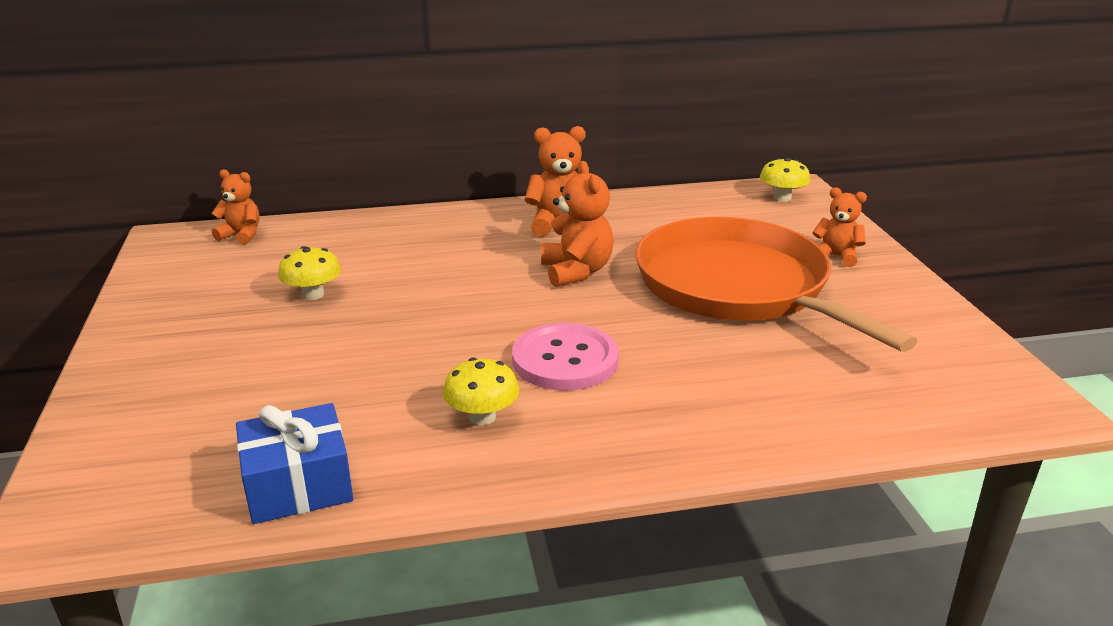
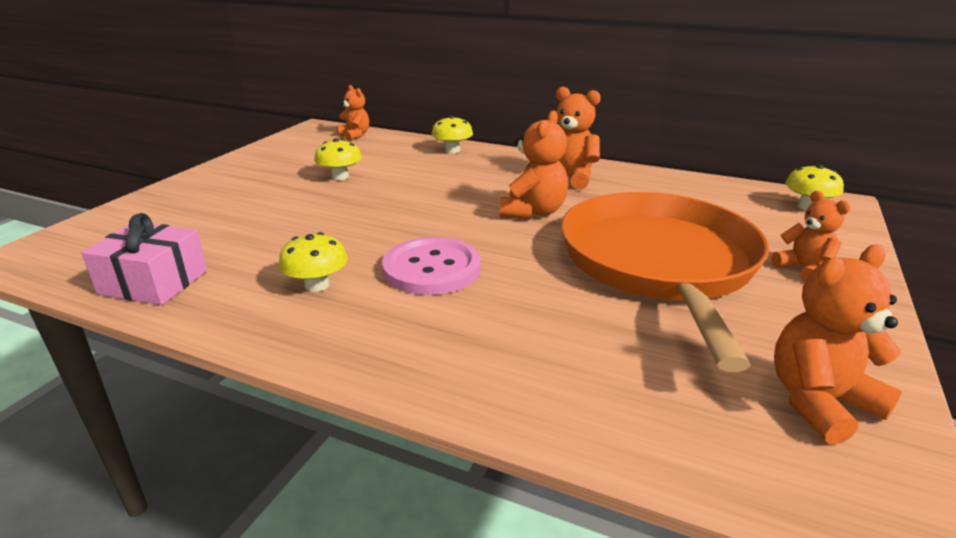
camera: 35 degrees right, 0 degrees up
blue gift [236,403,353,524] -> pink gift [81,213,208,305]
none -> yellow mushroom [431,115,473,153]
none -> orange teddy bear [774,245,902,445]

